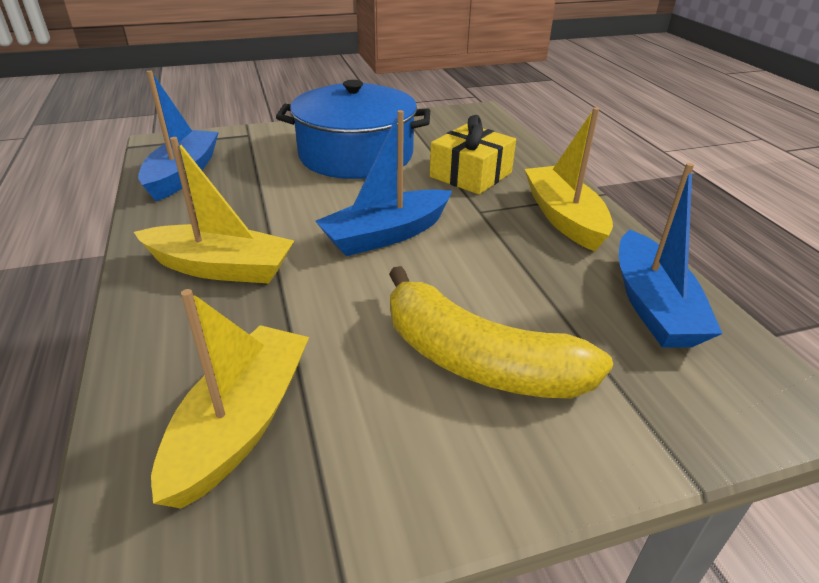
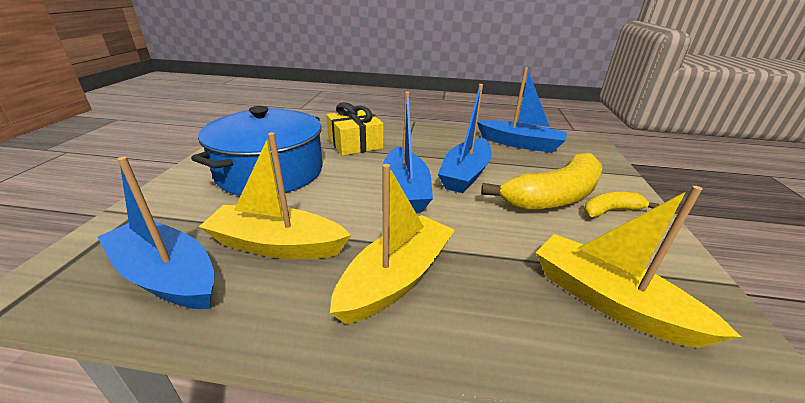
camera: 65 degrees left, 5 degrees down
yellow boat [525,107,613,251] -> yellow boat moved to [199,132,351,259]
none -> blue boat [438,84,492,193]
none -> yellow banana [584,192,659,218]

